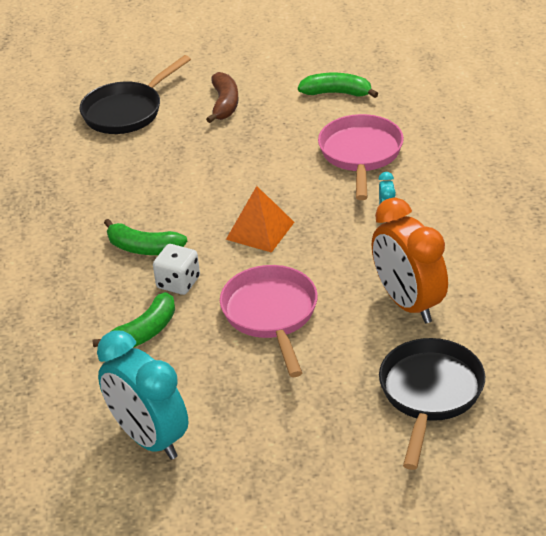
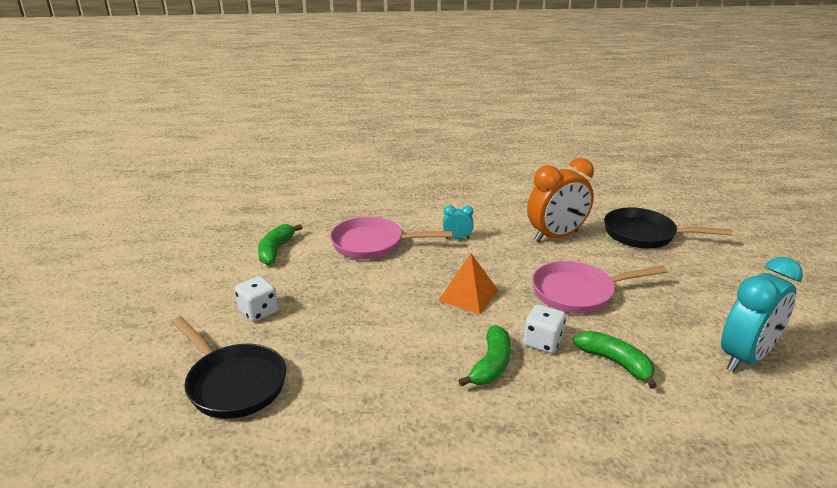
camera: 90 degrees left, 10 degrees down
brown banana [206,72,238,123] -> white dice [235,276,278,322]

